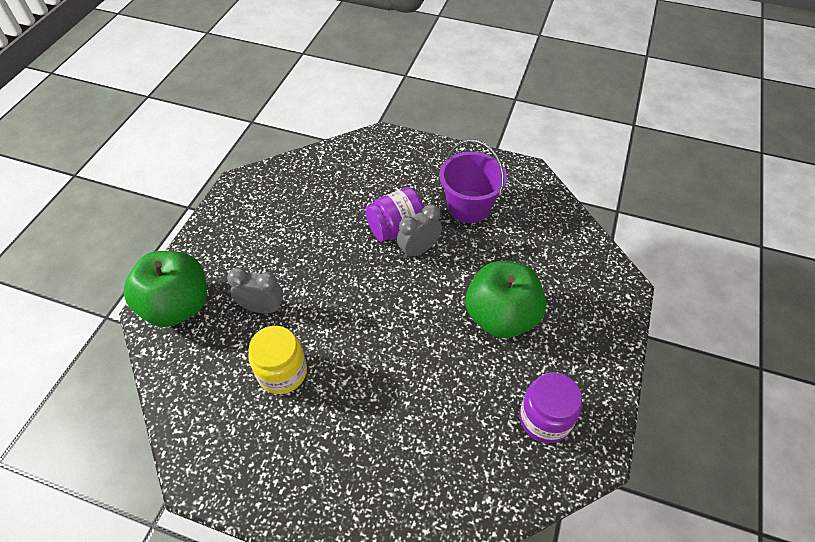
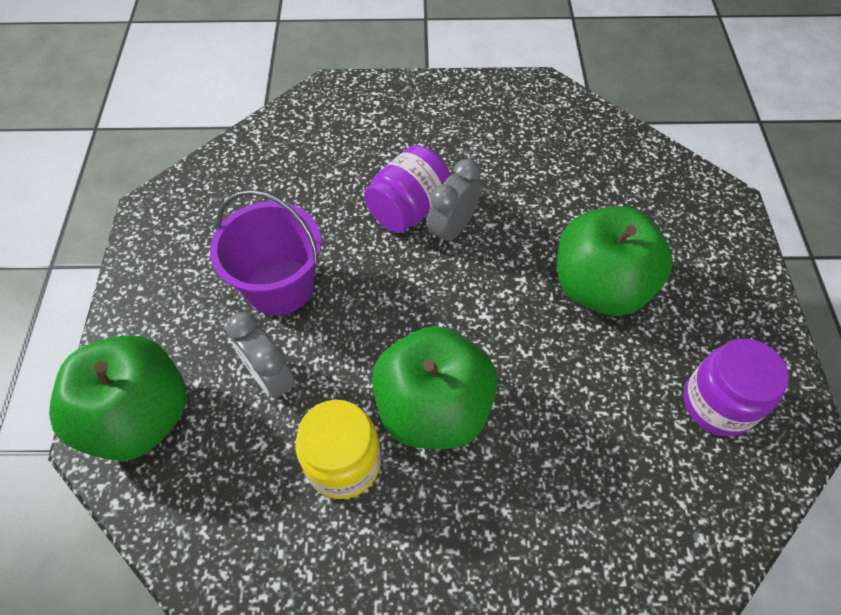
camera: 20 degrees left, 5 degrees up
grey clock [227,268,284,313] -> grey clock turned 120 degrees counterclockwise [226,312,295,400]
purple bucket [439,139,507,223] -> purple bucket moved to [210,190,321,315]
none -> green apple [372,326,498,449]

